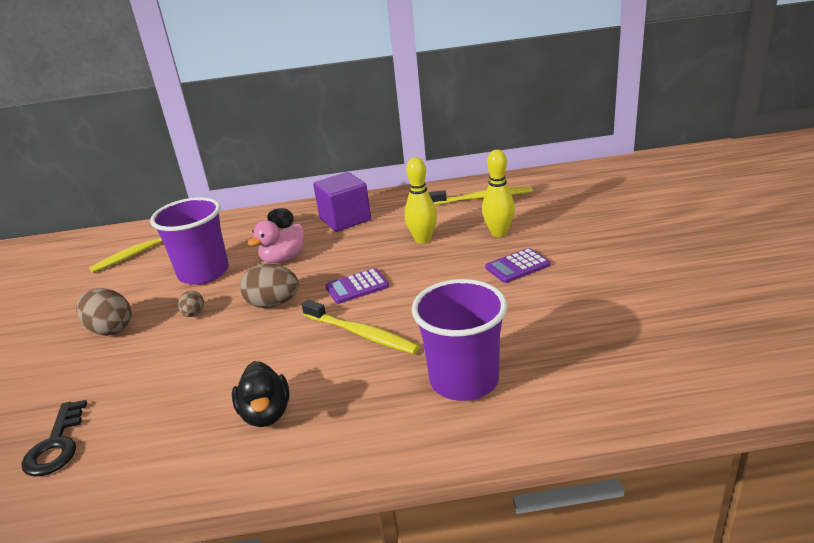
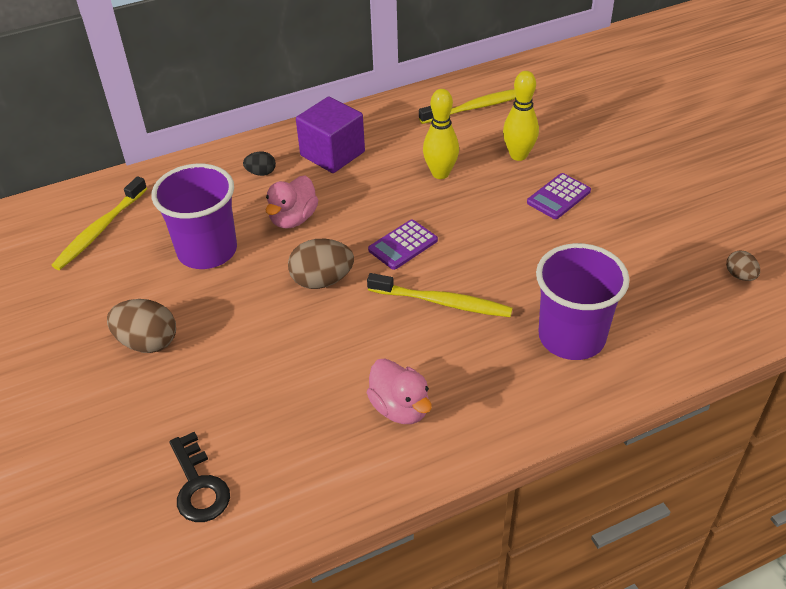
camera: 20 degrees left, 15 degrees up
brown egg [178,291,204,317] -> brown egg moved to [726,250,760,281]
black duck [232,361,290,427] -> pink duck [367,358,432,424]

